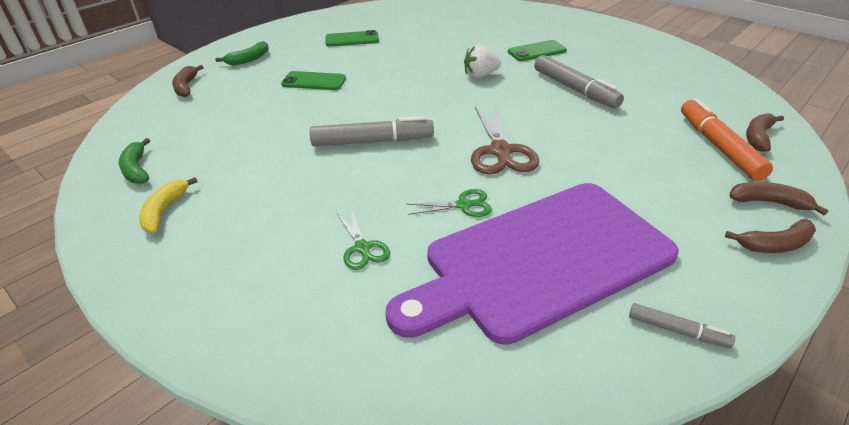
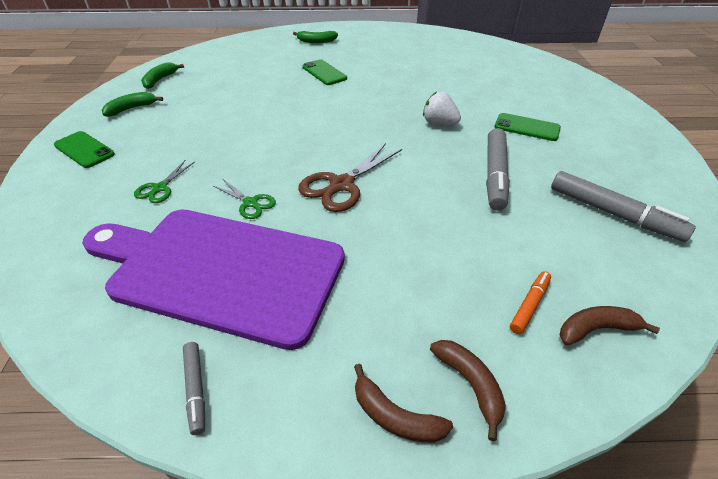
camera: 45 degrees right, 5 degrees up
yellow banana [139,177,198,233] -> green banana [102,92,163,117]
brown banana [172,65,203,97] -> none
grey marker [310,116,434,146] -> grey marker moved to [551,171,696,242]
green phone [326,30,379,46] -> green phone moved to [54,131,115,168]
orange marker [681,98,773,181] -> orange marker [510,271,551,334], size x0.52

